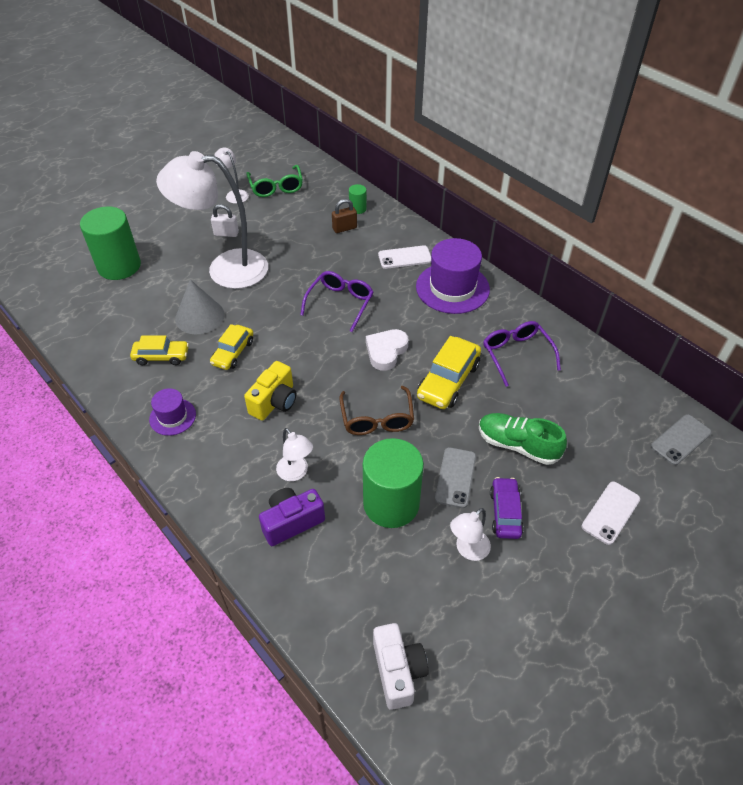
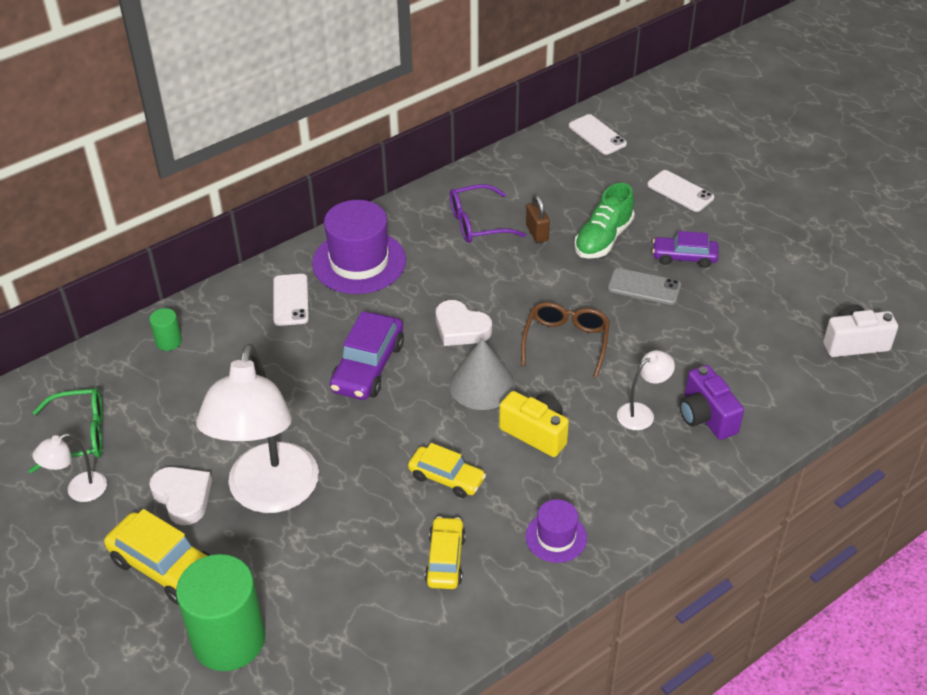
camera: 85 degrees left, 5 degrees down
grey cone [175,279,225,334] -> grey cone moved to [449,338,515,410]
white padlock [211,204,239,237] -> white heart [149,467,212,525]
purple glasses [300,271,373,332] -> purple car [330,311,404,400]
brown padlock [332,199,357,233] -> brown padlock moved to [526,194,550,243]
brown glasses [340,386,414,435] -> brown glasses turned 75 degrees counterclockwise [521,302,610,378]
green cylinder [363,438,424,528] -> none
yellow car [417,336,481,409] -> yellow car moved to [104,509,210,605]
white lamp [450,508,491,561] -> none
grey phone [651,414,712,465] -> white phone [569,114,627,155]

